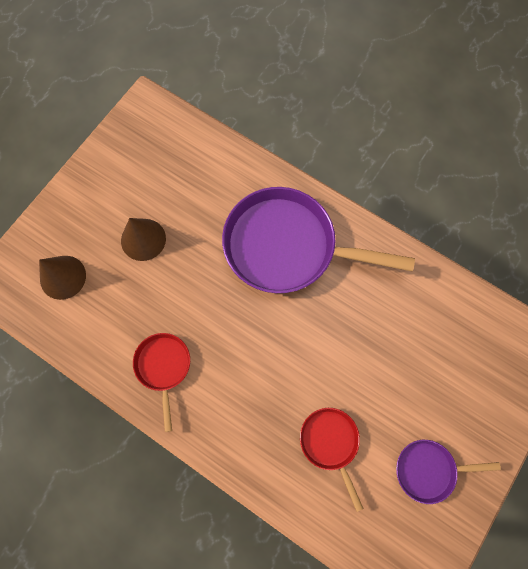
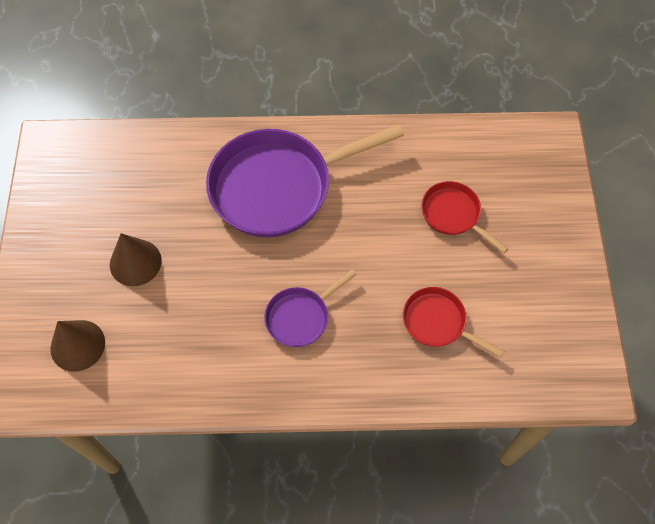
camera: 35 degrees left, 10 degrees down
red pan [133,333,190,432] -> red pan moved to [421,181,509,253]
purple pan [396,440,501,504] -> purple pan moved to [264,269,357,347]

